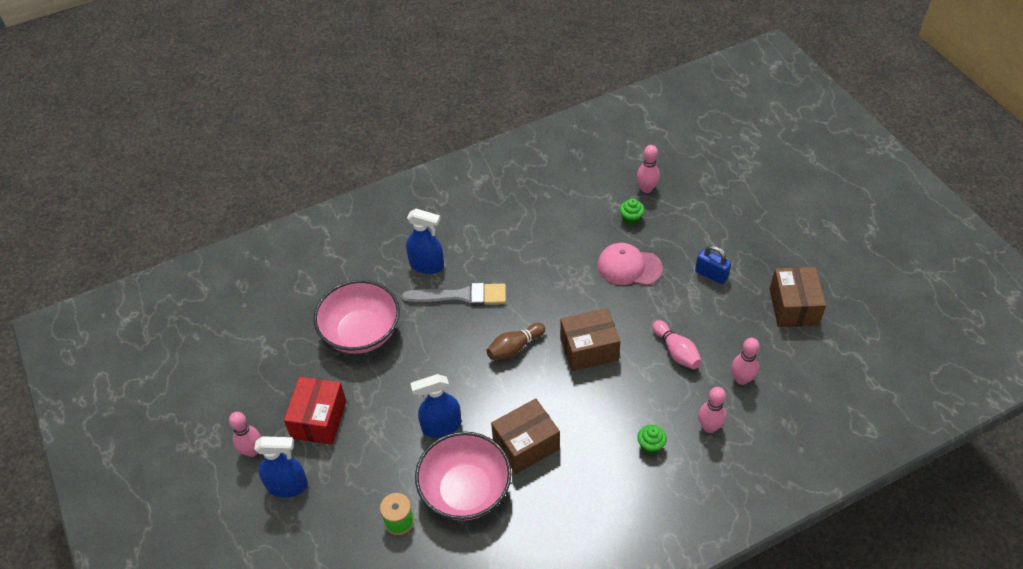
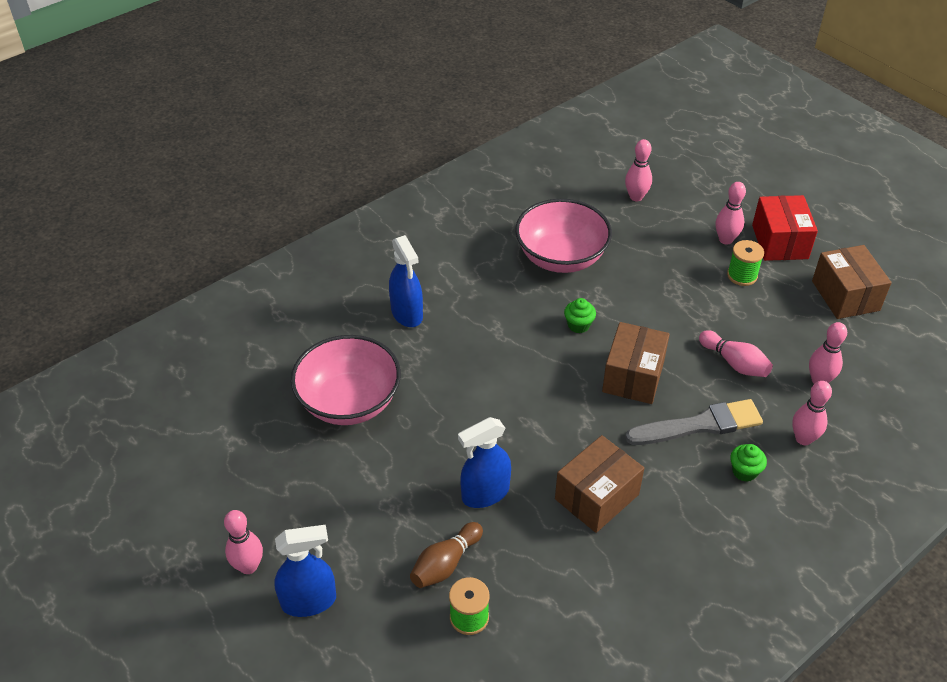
camera: 15 degrees left, 5 degrees down
red box [284,377,346,444] -> red box moved to [752,195,818,261]
grey brush [401,283,506,306] -> grey brush moved to [625,399,763,445]
blue spray bottle [406,209,444,274] -> blue spray bottle turned 60 degrees clockwise [389,235,423,327]
pink bowl [415,432,511,521] -> pink bowl moved to [515,199,612,273]
brown bowling pin [486,323,545,360] -> brown bowling pin moved to [410,522,483,588]
brown box [560,308,621,371] -> brown box turned 45 degrees counterclockwise [602,322,670,404]
pink cap [597,243,663,285] -> none
green cupcake [620,198,644,225] -> green cupcake moved to [564,298,596,333]
blue padlock [695,245,731,284] -> green spool [727,240,764,286]
none -> pink bowling pin [716,182,746,245]

